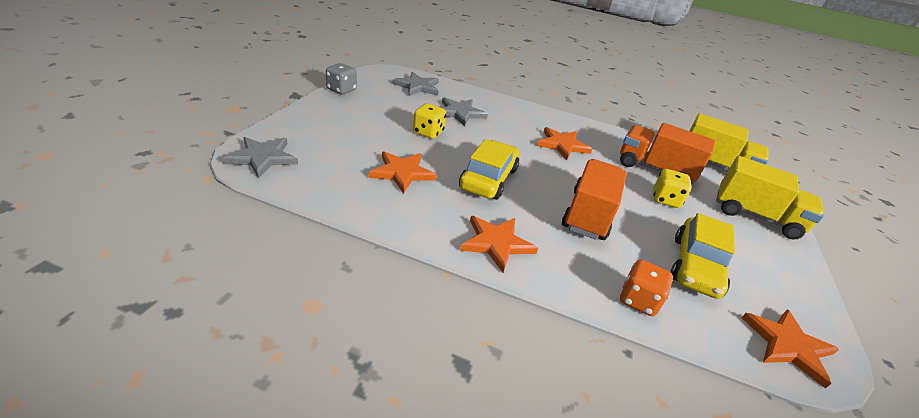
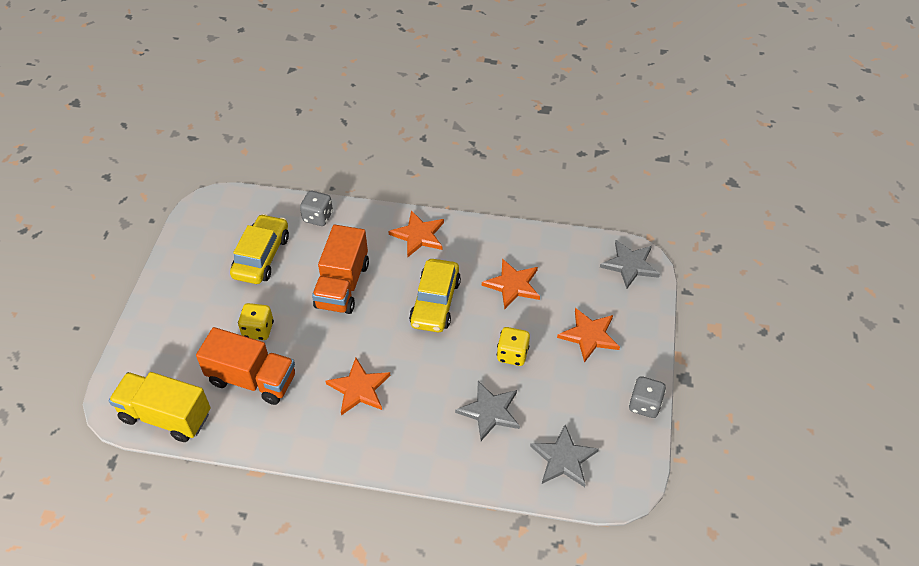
camera: 175 degrees right, 15 degrees up
orange dice [620,259,673,316] -> grey dice [300,191,333,226]
yellow truck [716,156,824,239] -> none
orange star [742,309,839,389] -> orange star moved to [557,308,620,363]

